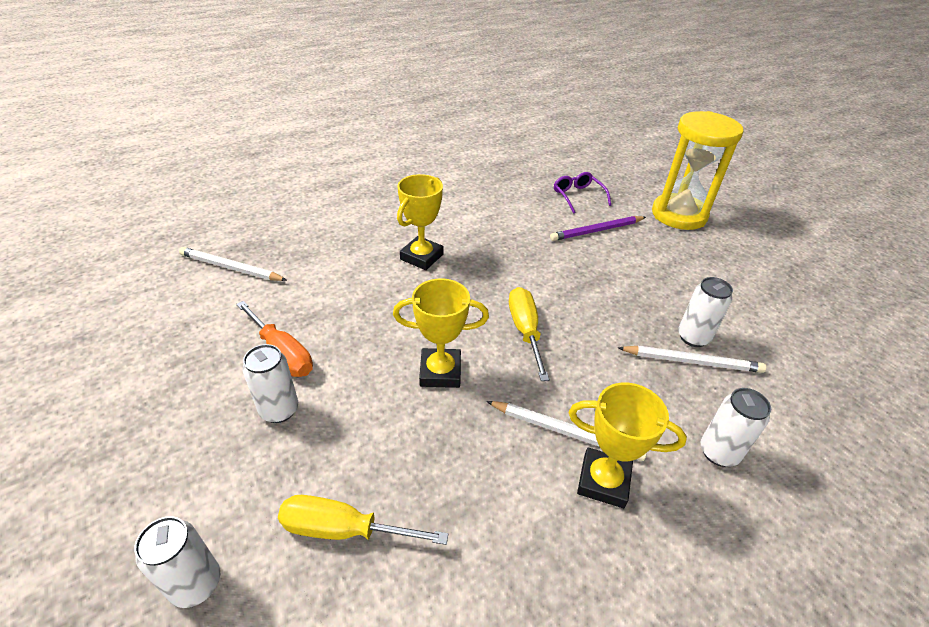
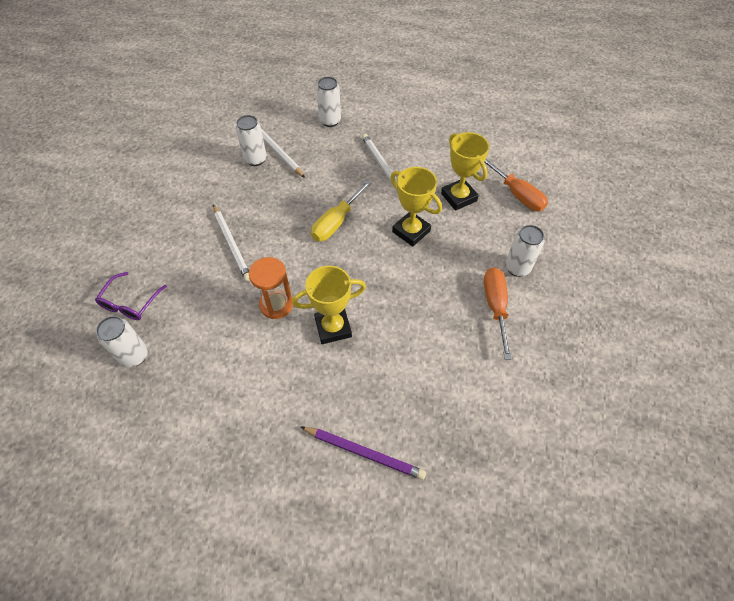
camera: 135 degrees left, 15 degrees up
white can [134,516,220,608] -> white can moved to [96,316,148,367]
white pencil [179,247,287,281] -> white pencil moved to [213,204,250,281]
yellow screwdriver [278,495,448,545] -> orange screwdriver [484,159,548,211]
purple pencil [550,216,646,241] -> purple pencil moved to [300,426,426,480]
yellow trophy [568,382,687,508] -> yellow trophy moved to [441,132,489,211]
yellow hourglass [652,111,743,230] -> none
none -> orange hourglass [249,257,293,319]

